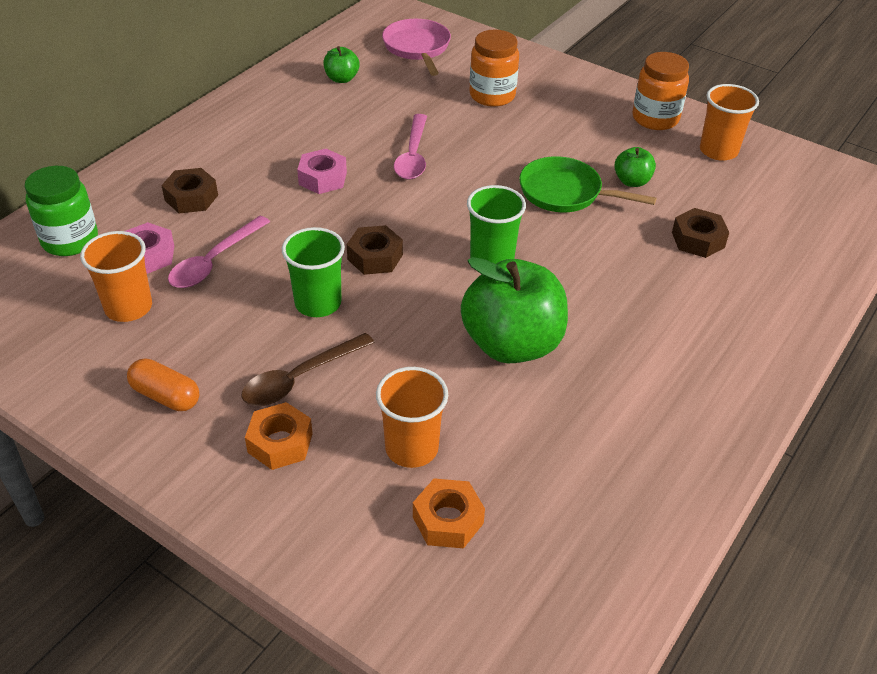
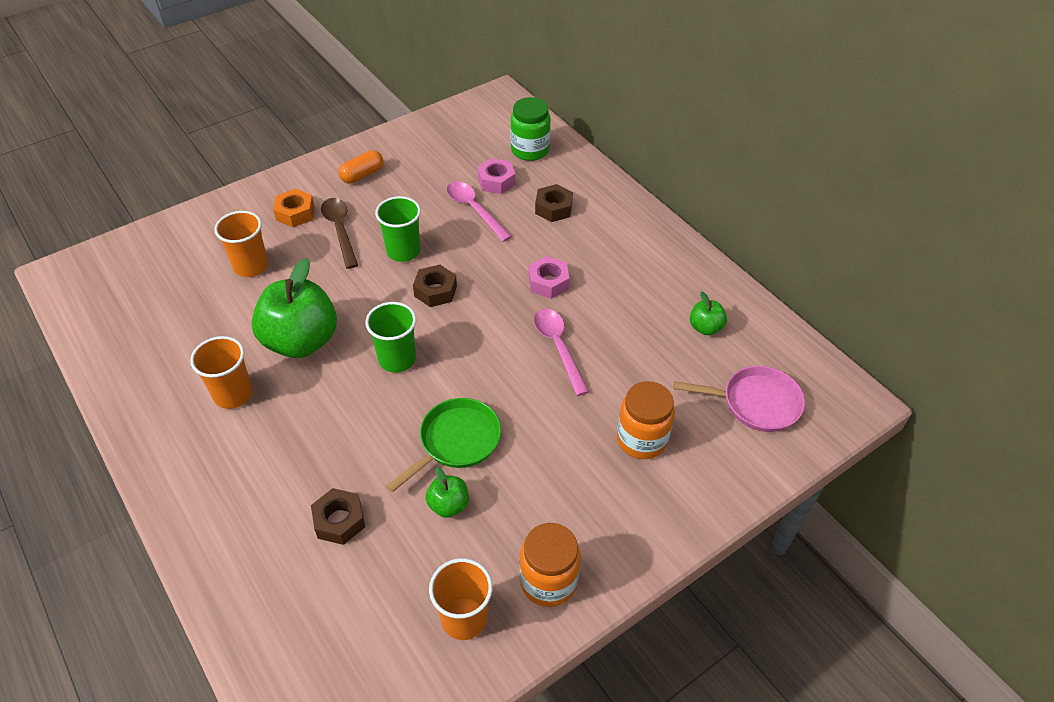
camera: 110 degrees right, 5 degrees up
orange cup [80,231,152,322] -> orange cup moved to [190,336,253,409]
pink spoon [394,114,427,180] -> pink spoon turned 45 degrees clockwise [534,308,589,396]
orange nut [413,478,485,548] -> none

